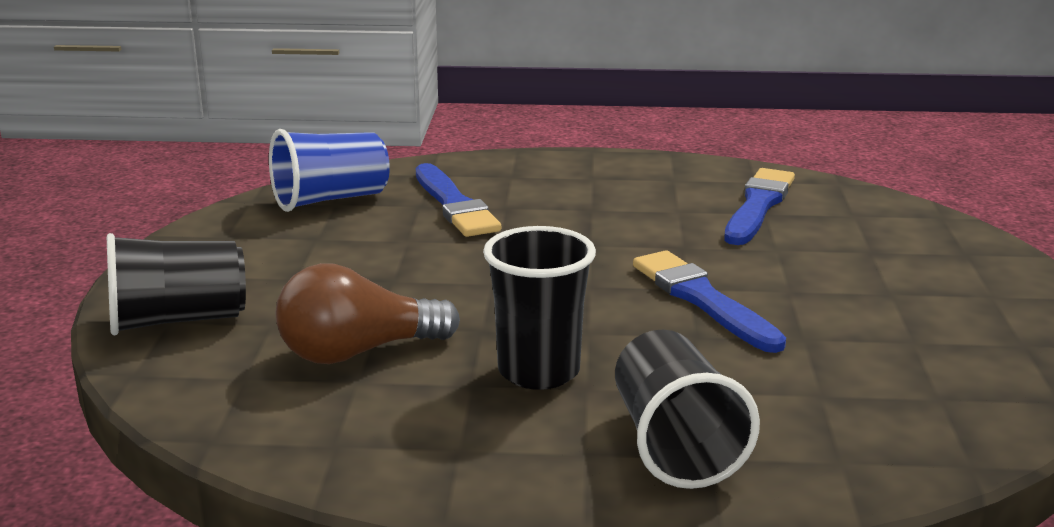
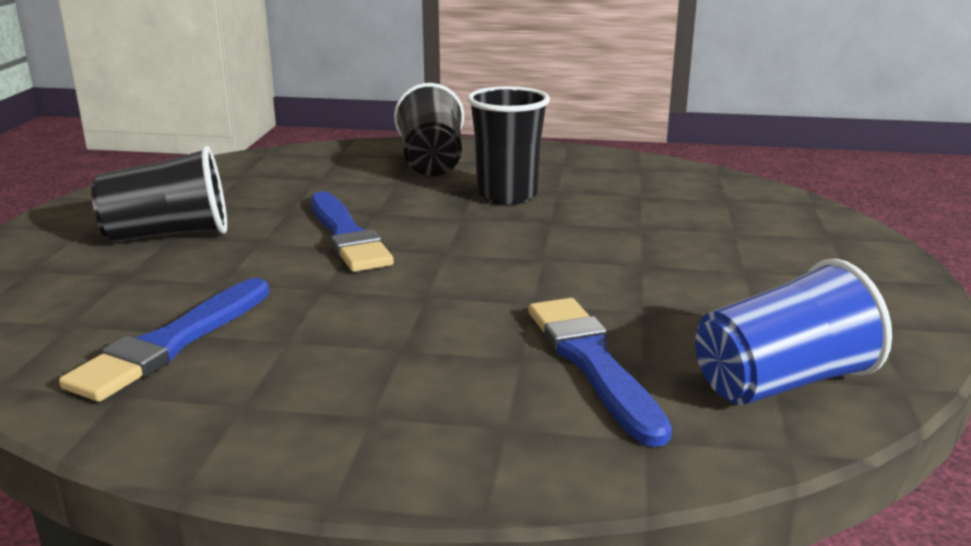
camera: 175 degrees left, 0 degrees up
black cup [107,233,246,335] -> black cup moved to [91,146,227,242]
brown light bulb [276,263,460,364] -> none

